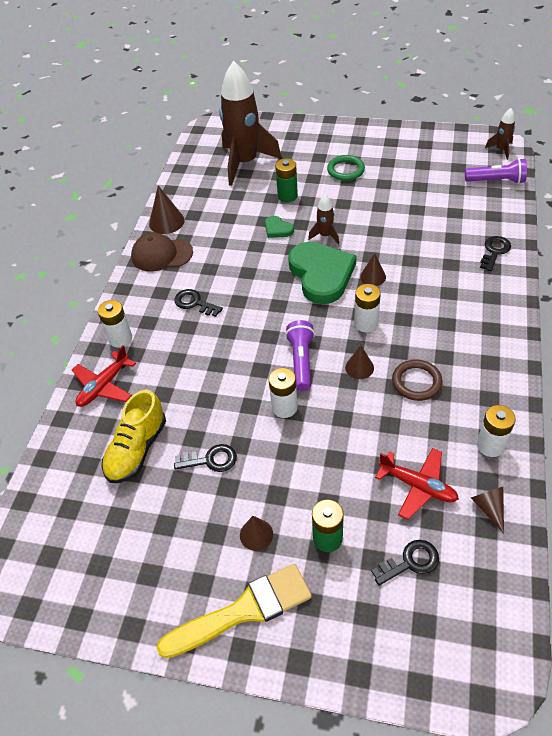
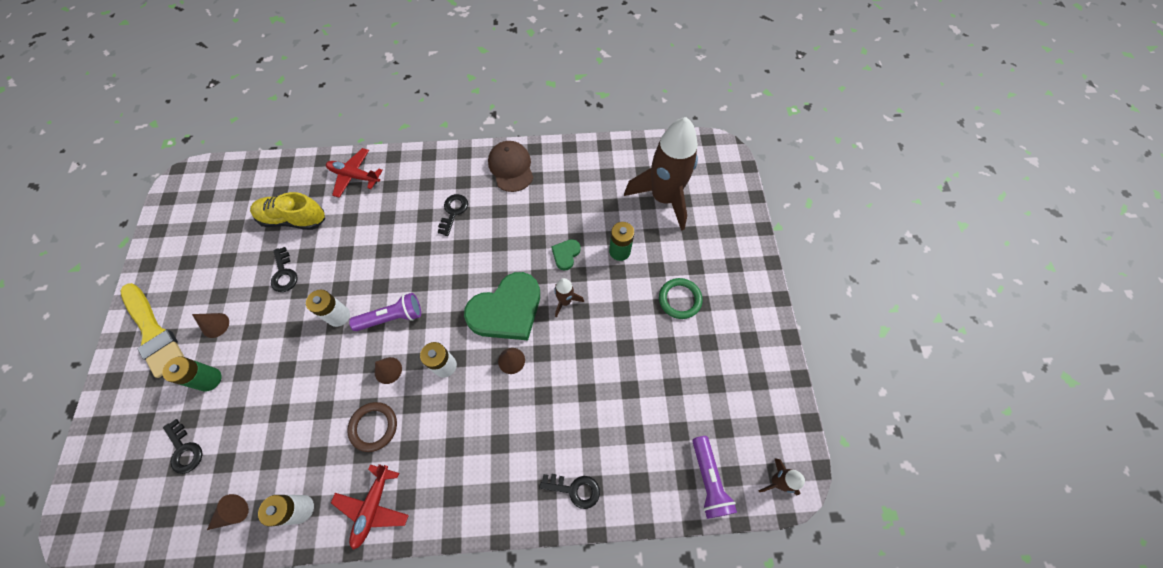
camera: 70 degrees right, 15 degrees up
white battery [98,300,132,348] -> none
brown cone [149,185,185,234] -> none
red plane [375,448,459,520] -> red plane moved to [331,464,409,550]

